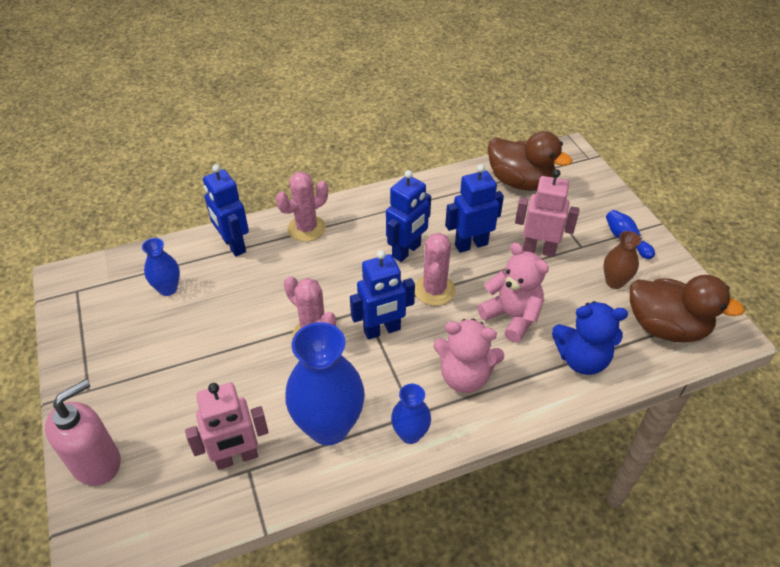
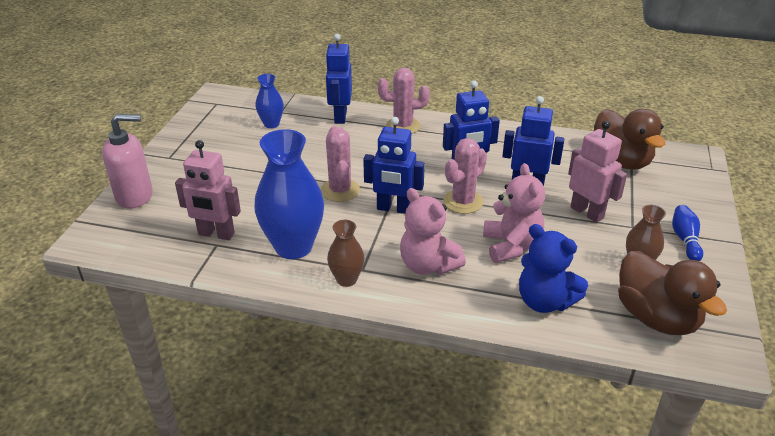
camera: 35 degrees right, 10 degrees down
blue vase [391,384,431,444] -> brown vase [327,220,365,287]

